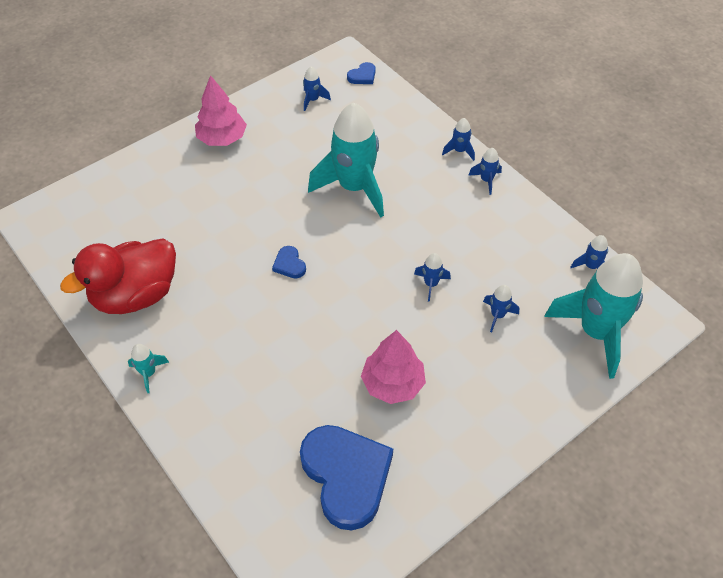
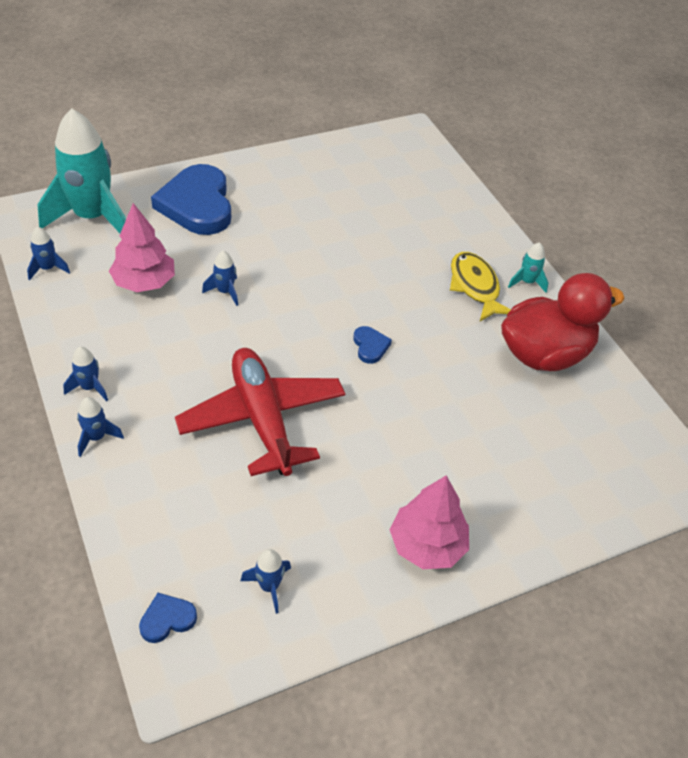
camera: 170 degrees left, 5 degrees down
blue heart [300,425,393,530] -> blue heart moved to [151,164,231,235]
turquoise rocket [308,102,384,218] -> red plane [175,348,345,476]
pink tree [361,330,426,404] -> pink tree moved to [109,203,175,292]
blue rocket [483,285,519,332] -> none
none -> yellow fish [450,252,511,321]

